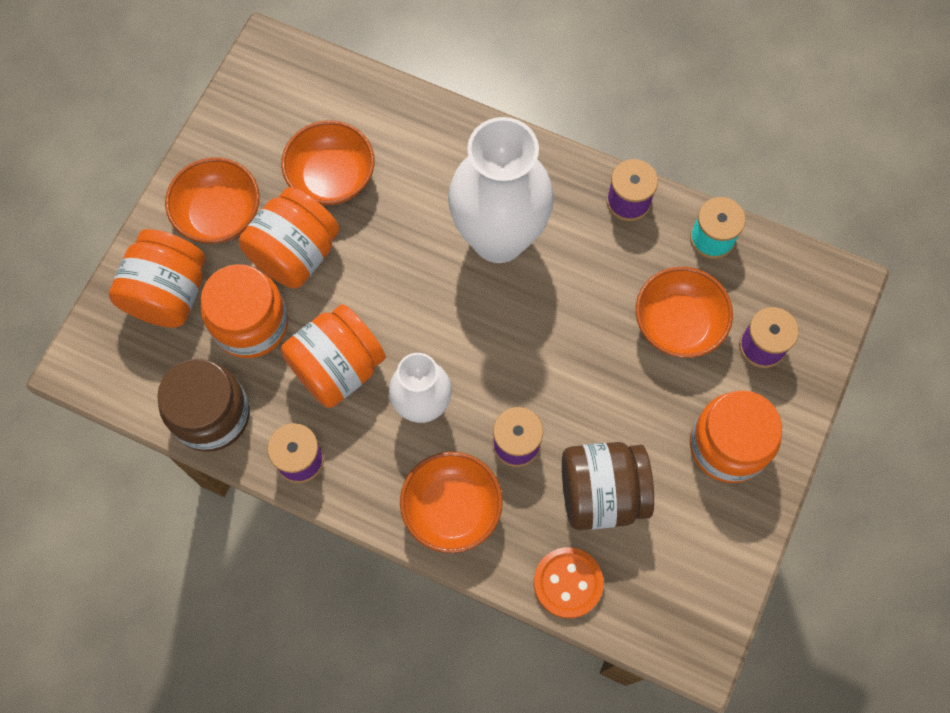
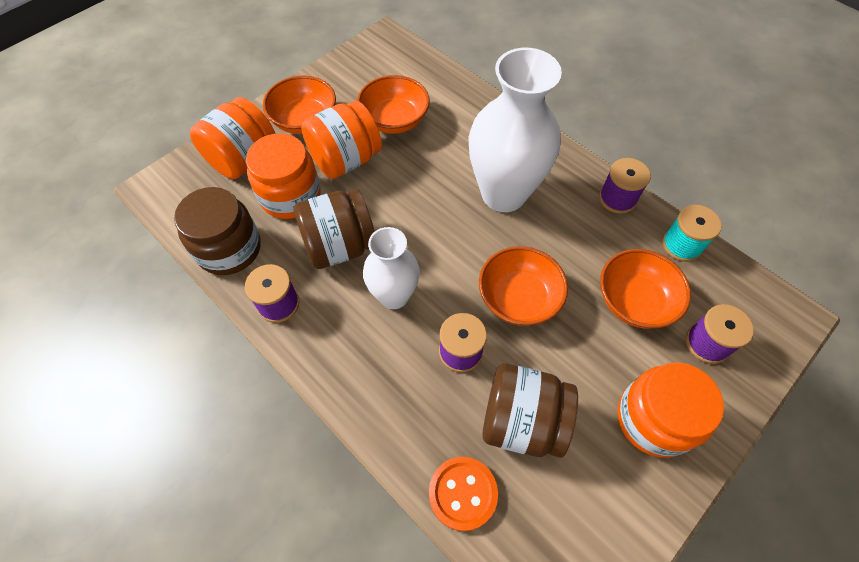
camera: 20 degrees right, 10 degrees down
orange jar [281,304,386,408] -> brown jar [294,189,375,269]
orange bowl [400,452,503,553] -> orange bowl moved to [479,246,568,326]

